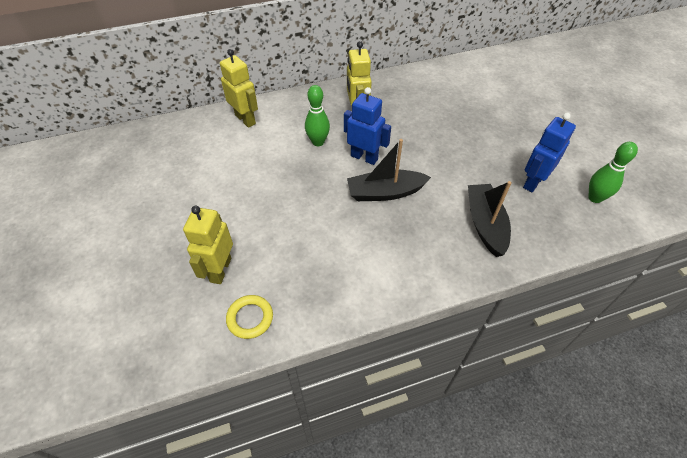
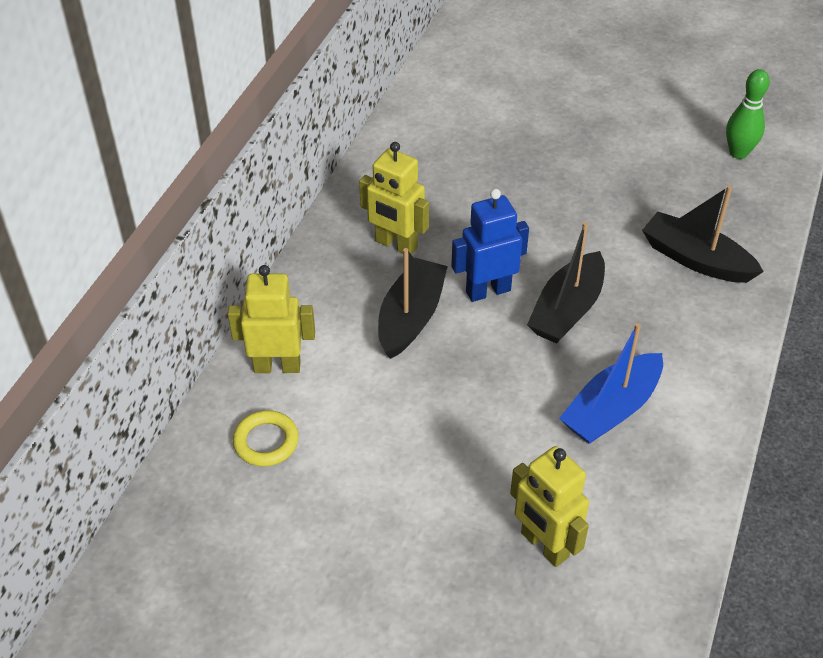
camera: 50 degrees left, 5 degrees down
yellow ring [226,295,273,339] -> yellow ring moved to [233,410,299,467]
green bowling pin [305,85,330,146] -> black boat [378,248,448,359]
blue robot [523,113,576,192] -> none
none -> blue boat [559,323,663,444]

